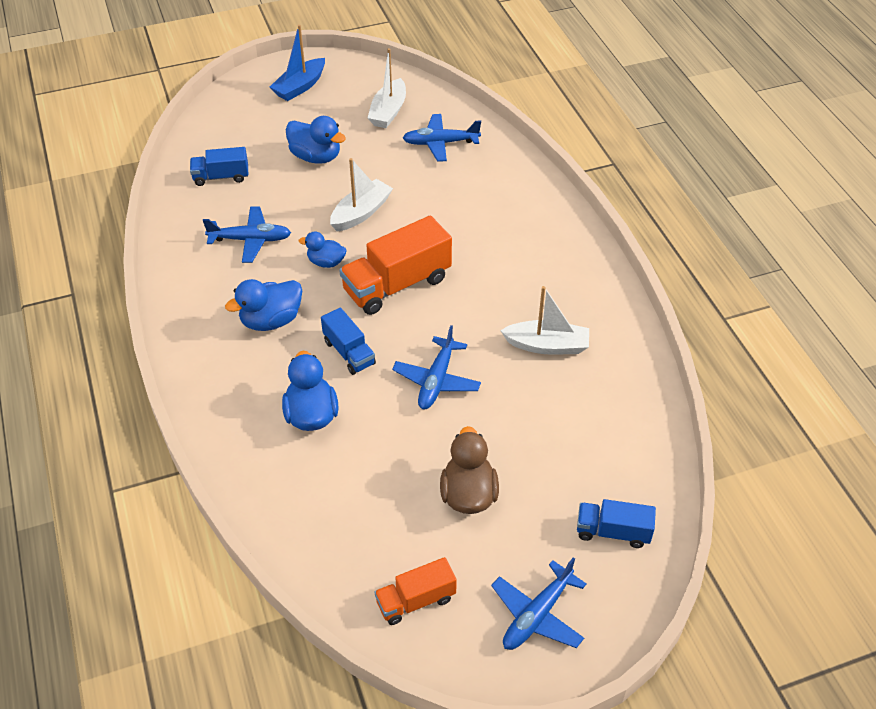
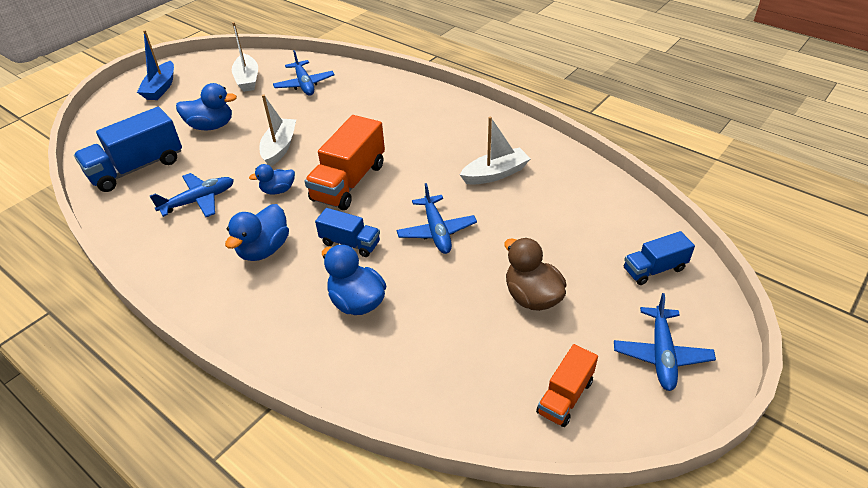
camera: 30 degrees left, 5 degrees down
blue truck [190,147,248,186] -> blue truck [74,107,182,192], size x1.75
blue plane [403,114,481,162] -> blue plane turned 75 degrees counterclockwise [273,50,335,96]

